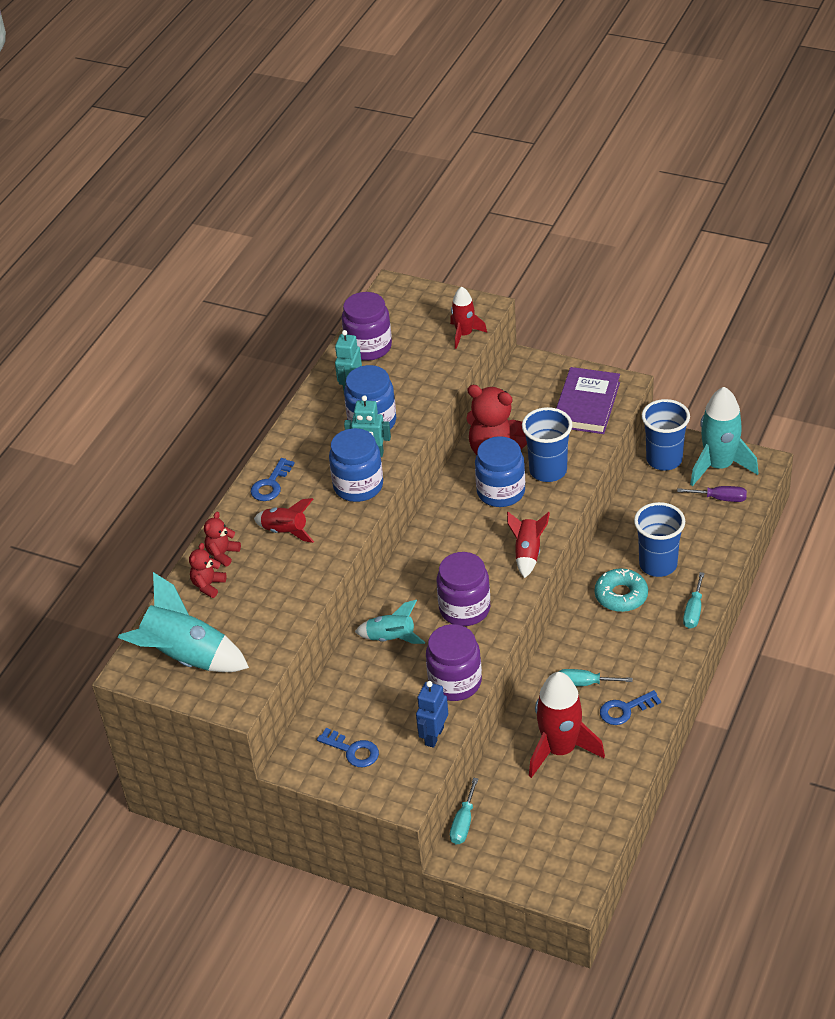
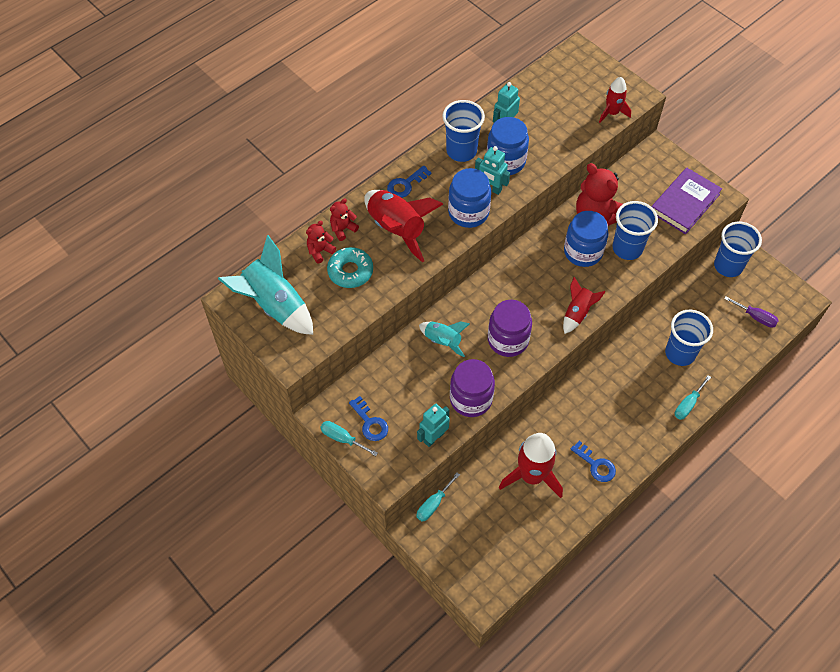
camera: 20 degrees right, 15 degrees up
red rocket [254,498,314,543] -> red rocket [364,190,443,262], size x1.75
purple jar [342,292,392,361] -> none
blue robot [416,681,448,748] -> turquoise robot [417,404,450,447]
turquoise screwdriver [559,669,633,686] -> turquoise screwdriver moved to [320,421,378,456]
turquoise donut [595,568,648,612] -> turquoise donut moved to [327,247,373,288]
blue key [600,690,661,725] -> blue key turned 135 degrees counterclockwise [571,441,616,482]
turquoise rocket [690,387,758,486] -> none
none -> blue cup [442,100,485,162]

